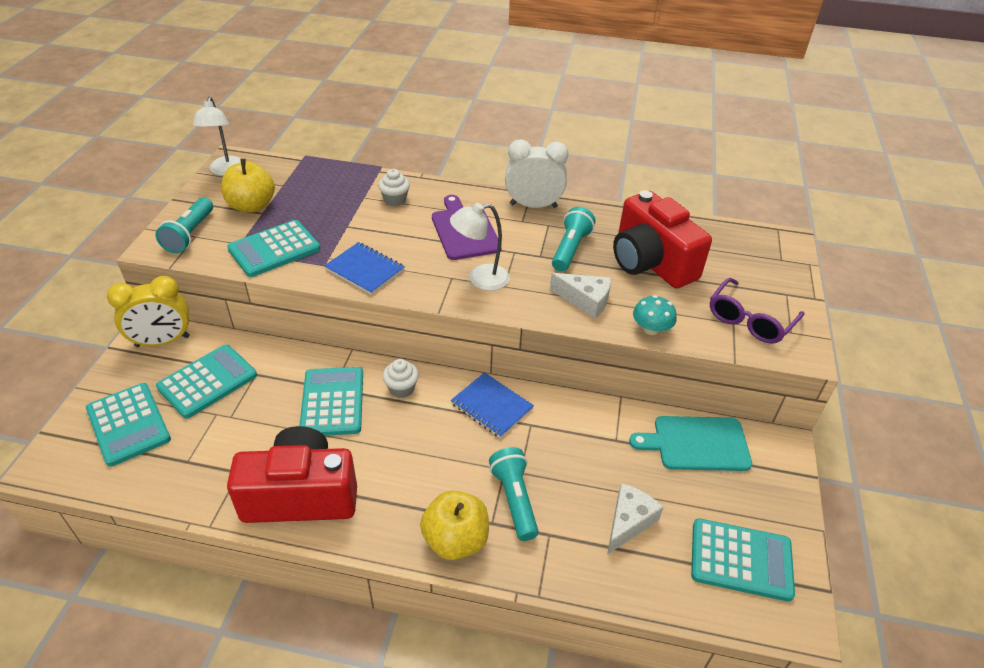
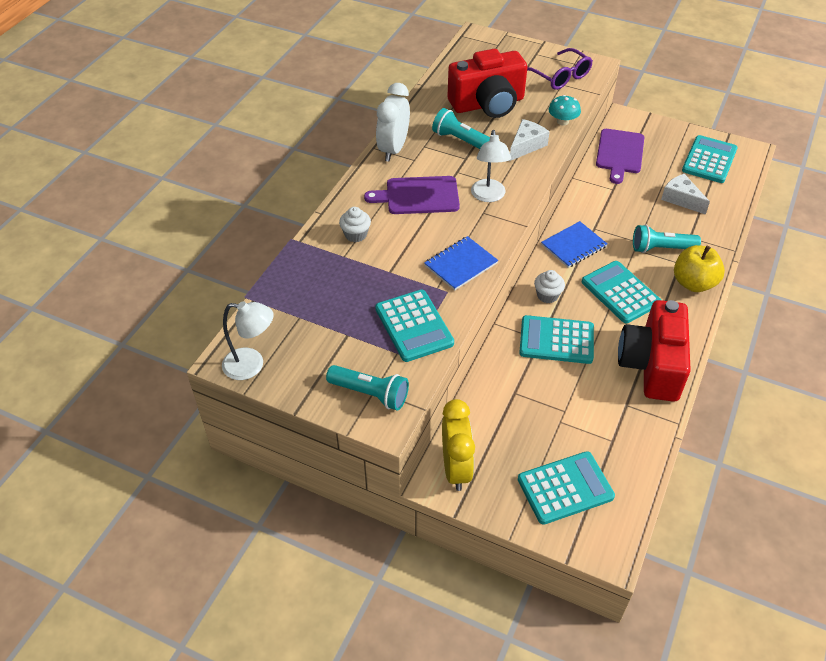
camera: 75 degrees left, 5 degrees up
turquoise calculator [156,344,257,419] -> turquoise calculator moved to [582,261,661,323]
yellow apple [221,159,275,213] -> none
turquoise cutting board [629,416,752,471] -> purple cutting board [596,129,644,184]

